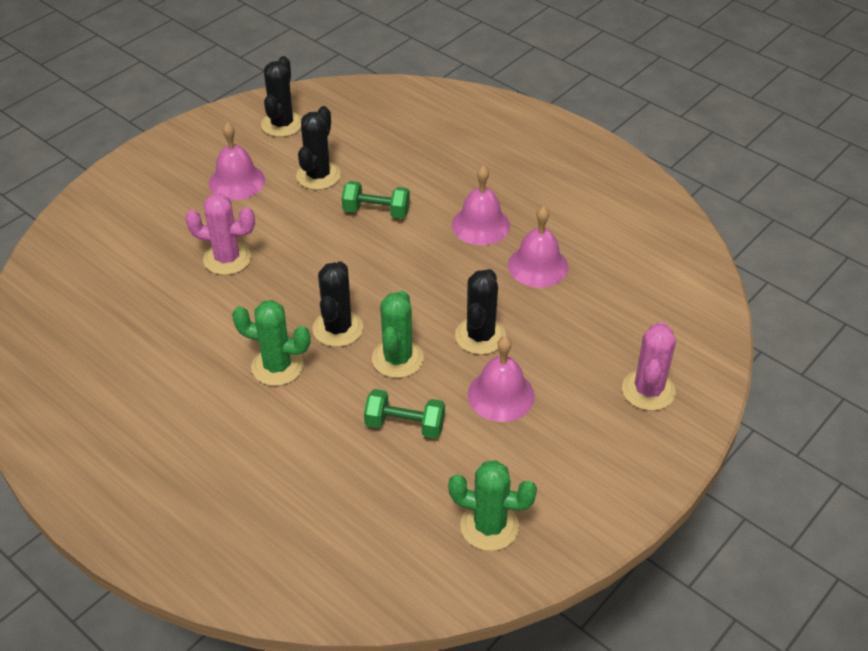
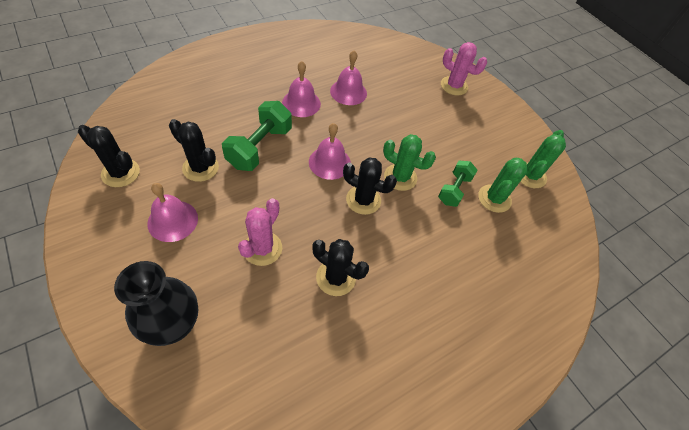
camera: 80 degrees left, 10 degrees up
green cactus [232,300,311,386] -> green cactus moved to [478,158,528,213]
green dumbbell [342,181,410,219] -> green dumbbell [222,101,292,171], size x1.57
black cactus [455,269,506,355] -> black cactus moved to [313,239,369,296]
pink bell [467,336,535,422] -> pink bell moved to [309,123,351,180]
none -> black vase [114,261,198,346]

